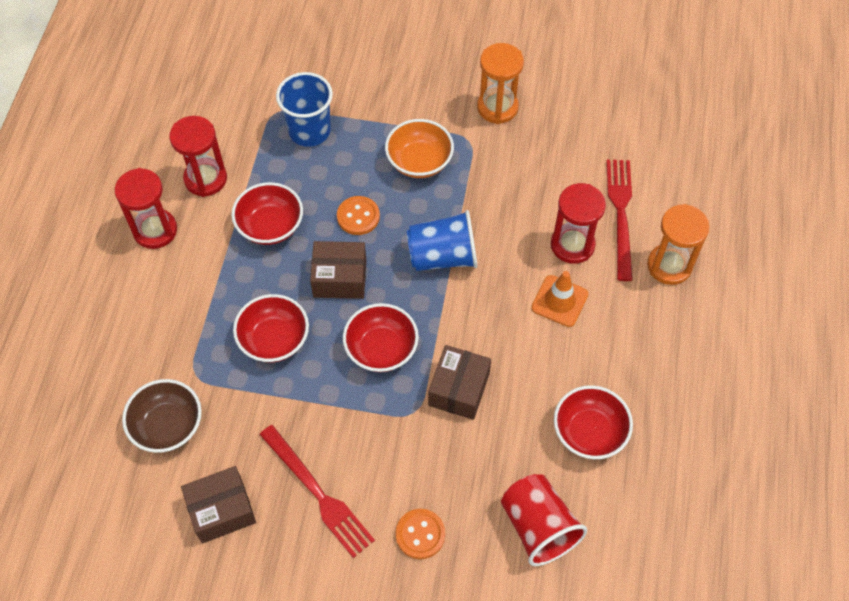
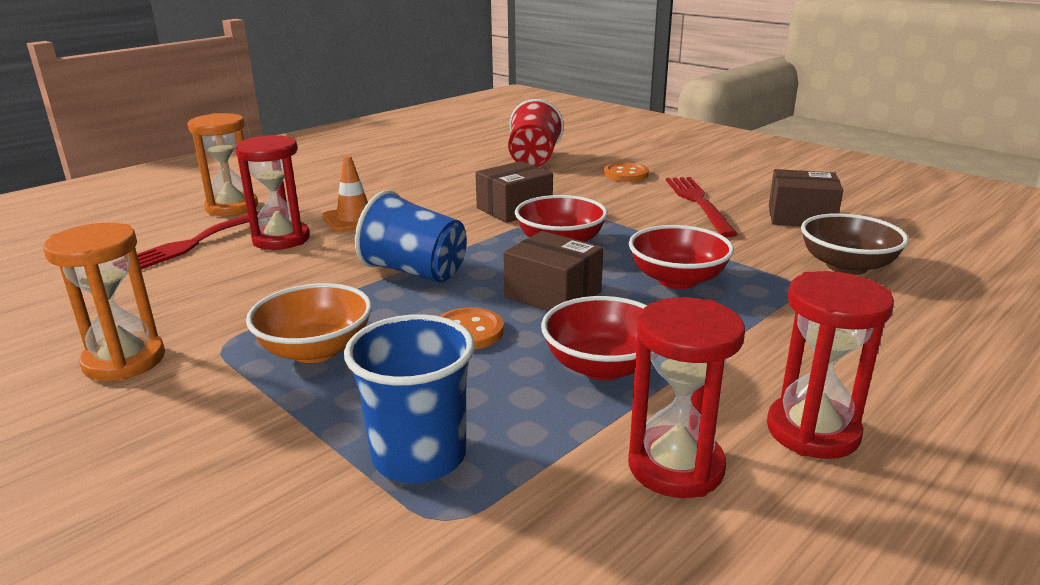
camera: 145 degrees left, 35 degrees down
red bowl [554,385,633,459] -> none

